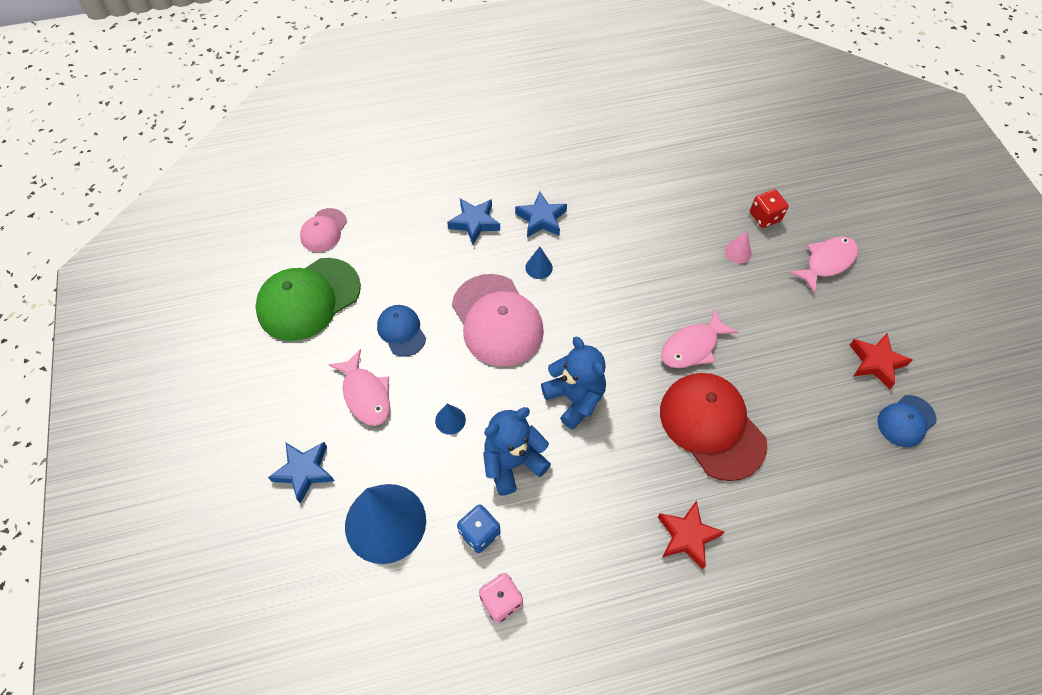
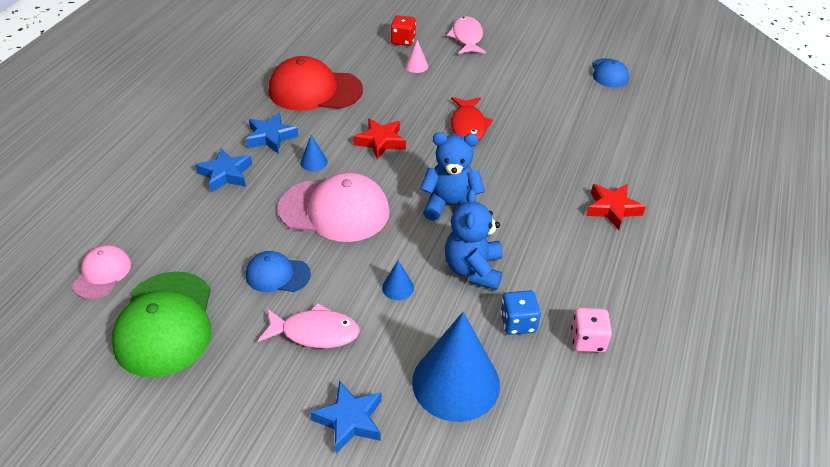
camera: 55 degrees left, 15 degrees down
pink cap [300,208,347,252] -> pink cap turned 135 degrees counterclockwise [72,245,131,299]
red cap [660,373,767,481] -> red cap moved to [269,56,363,111]
pink fish [661,308,738,368] -> red fish [451,97,493,141]
red star [850,333,913,390] -> red star moved to [353,118,406,159]

